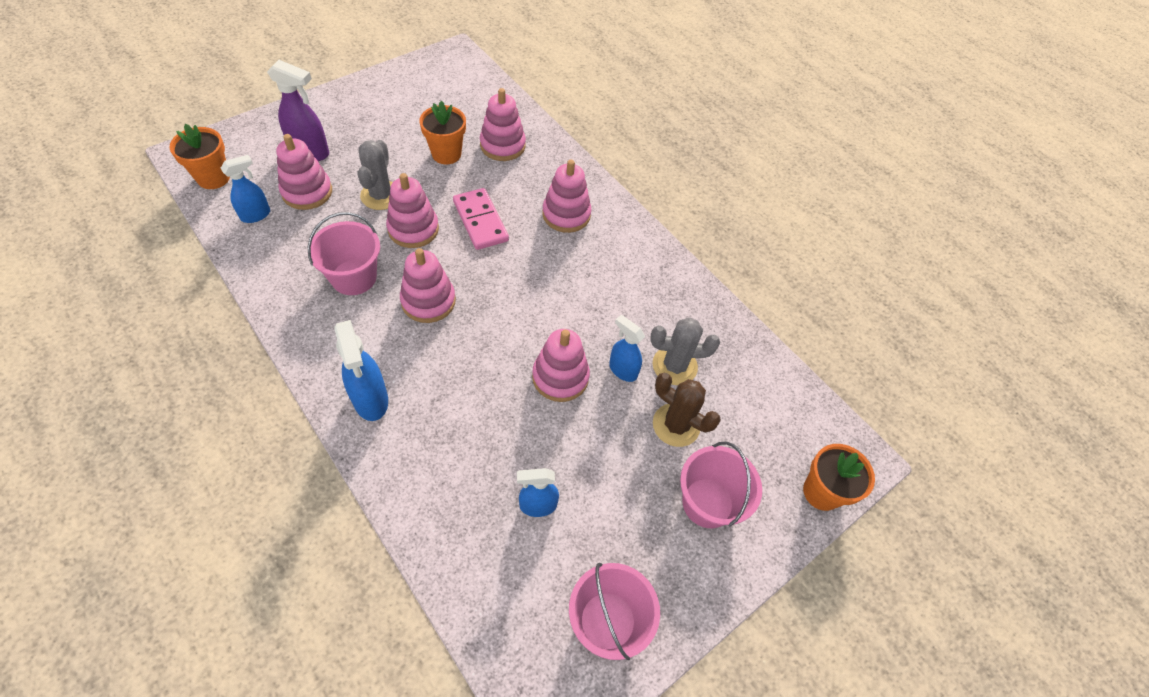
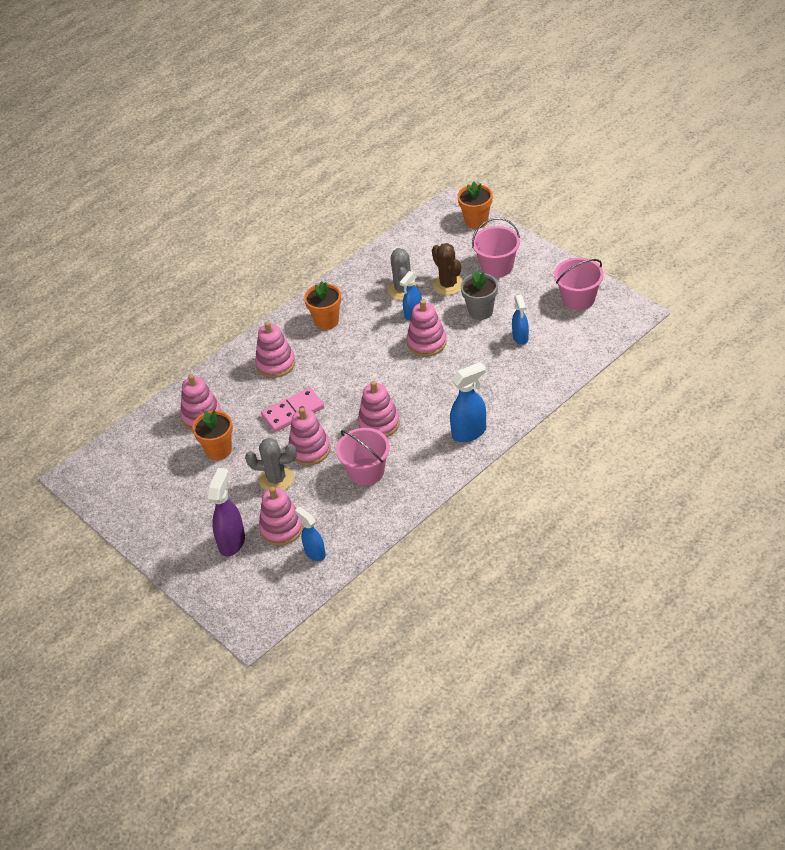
camera: 85 degrees left, 10 degrees down
orange flower pot [170,124,230,189] -> orange flower pot moved to [304,281,341,330]
brown cactus [653,373,721,447] -> brown cactus turned 60 degrees counterclockwise [432,243,463,295]
none -> grey flower pot [461,271,498,320]

